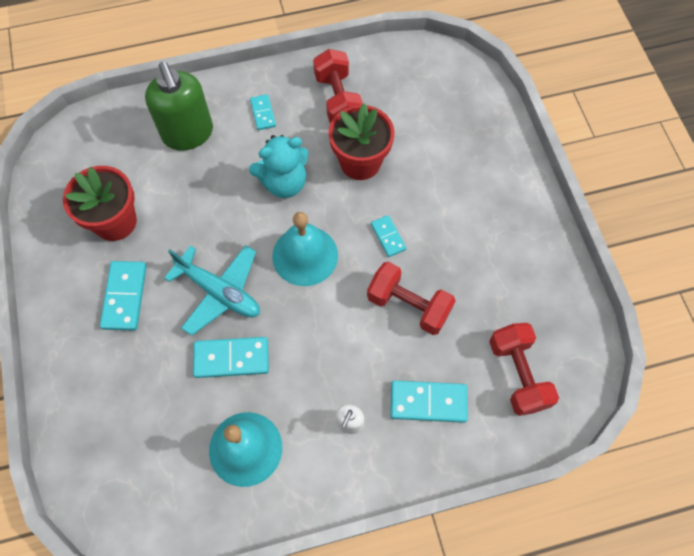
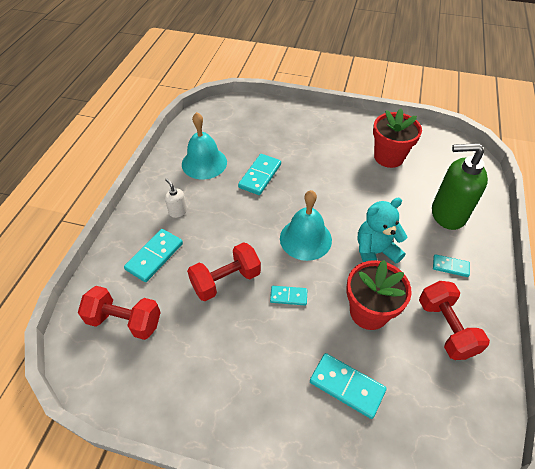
camera: 120 degrees right, 15 degrees down
turquoise domino [100,261,147,331] -> turquoise domino moved to [310,353,387,419]
turquoise plane [164,245,260,336] -> none
turquoise teddy bear [249,135,309,198] -> turquoise teddy bear turned 60 degrees clockwise [358,198,407,263]
red dumbbell [313,49,363,123] -> red dumbbell turned 60 degrees clockwise [419,281,490,360]

